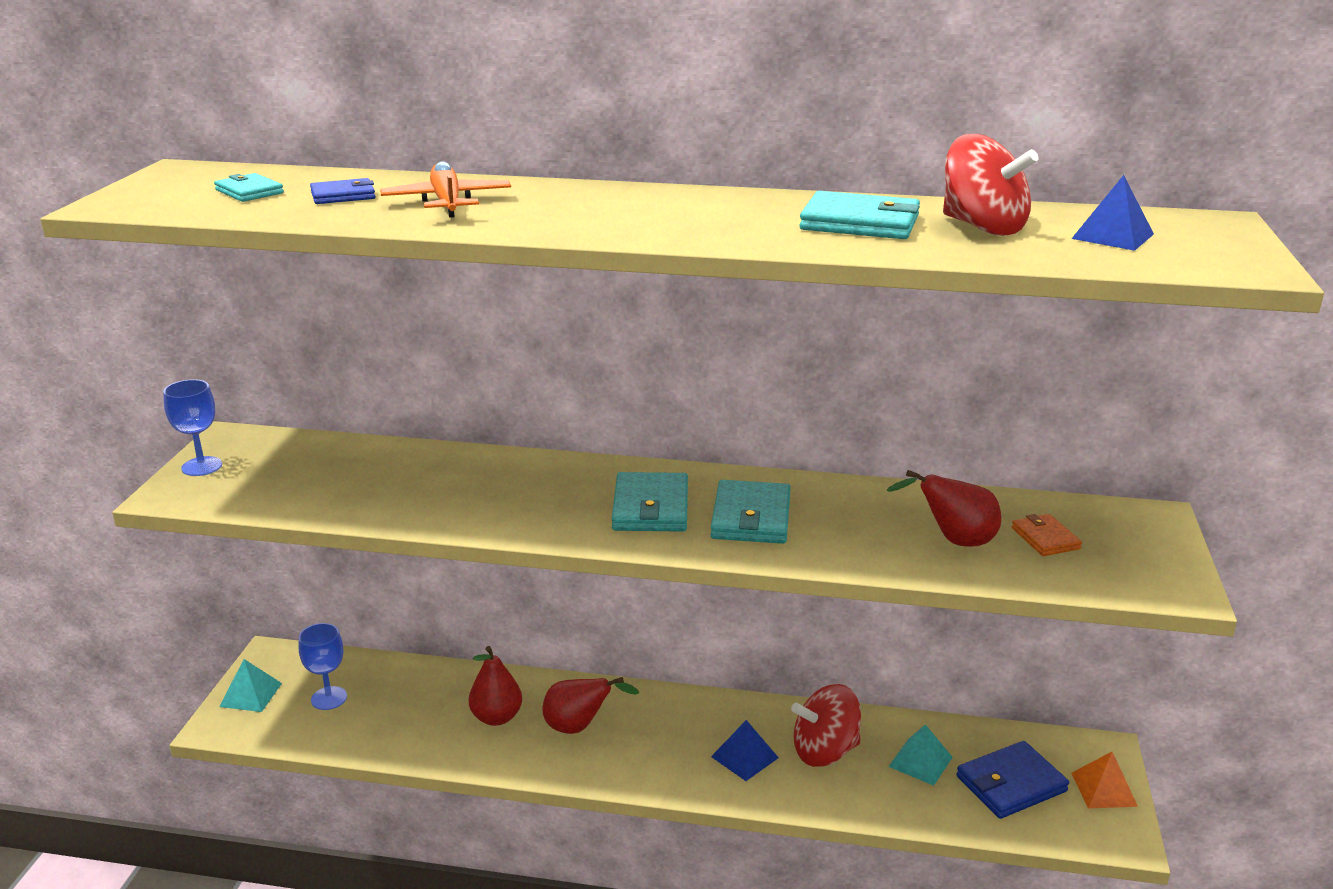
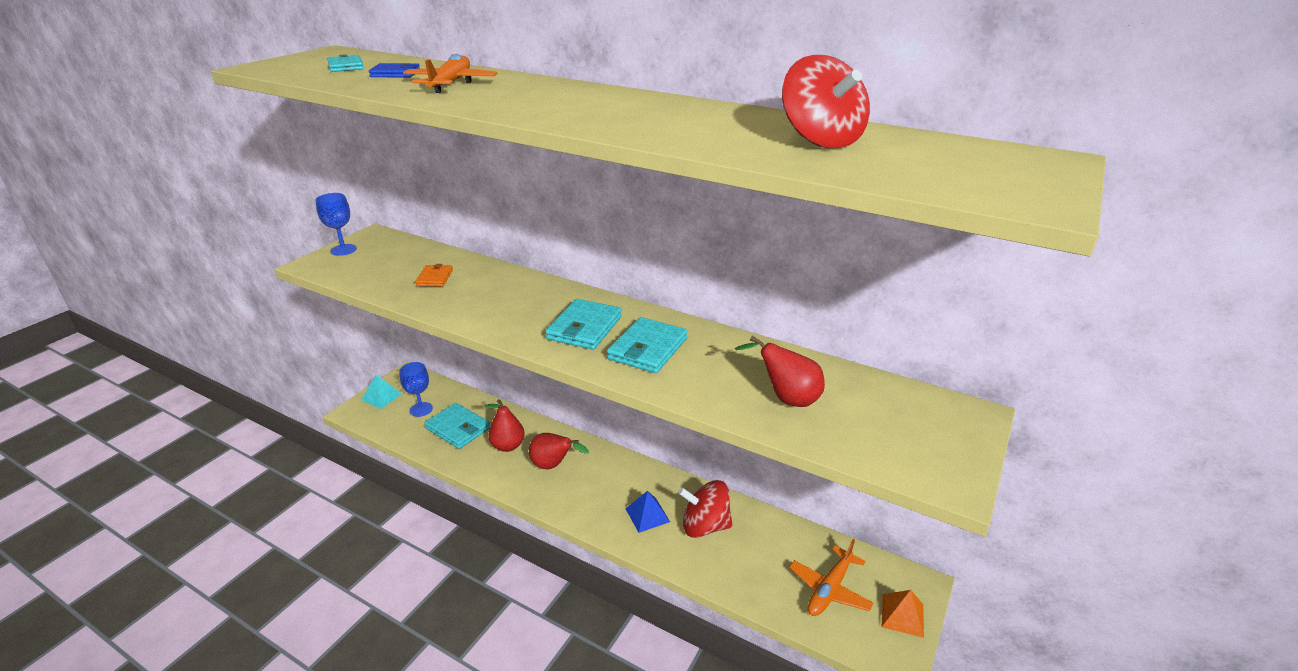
camera: 20 degrees right, 5 degrees up
turquoise wallet [799,191,920,239] -> turquoise wallet moved to [424,403,490,449]
turquoise pyramid [888,724,953,786] -> none
blue wallet [956,741,1069,819] -> orange plane [789,539,874,616]
orange wallet [1012,514,1082,556] -> orange wallet moved to [415,264,453,287]
blue pyramid [1072,175,1154,251] -> none

